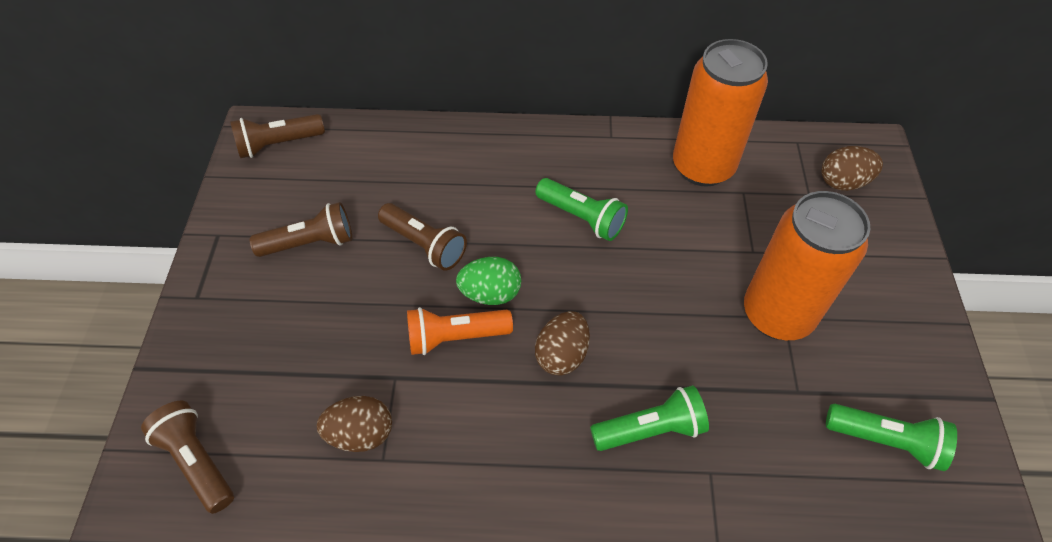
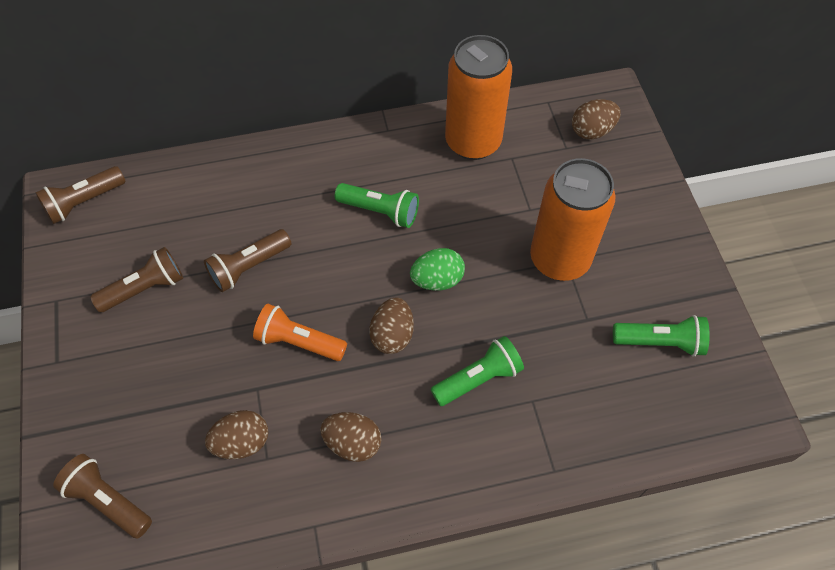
camera: 15 degrees left, 5 degrees up
brown flashlight [378,203,467,271] -> brown flashlight turned 120 degrees clockwise [204,229,291,292]
orange flashlight [407,307,513,355] -> orange flashlight turned 45 degrees clockwise [253,304,347,361]
green egg [456,257,521,305] -> green egg moved to [410,248,465,291]
none -> brown egg [320,412,381,462]

